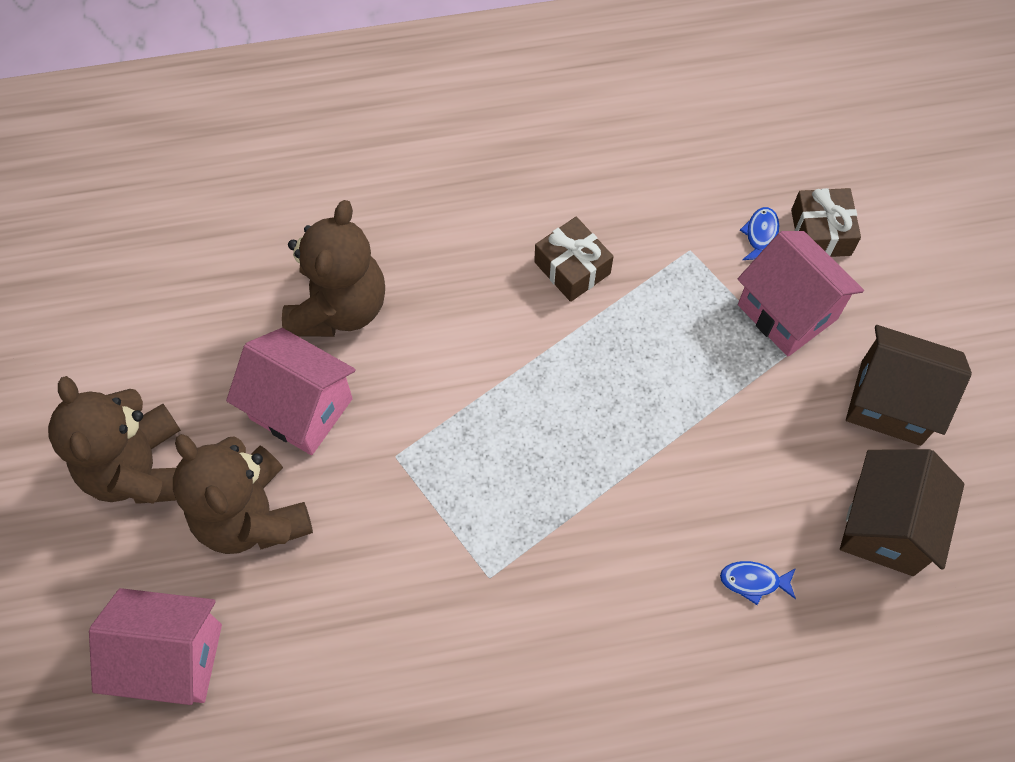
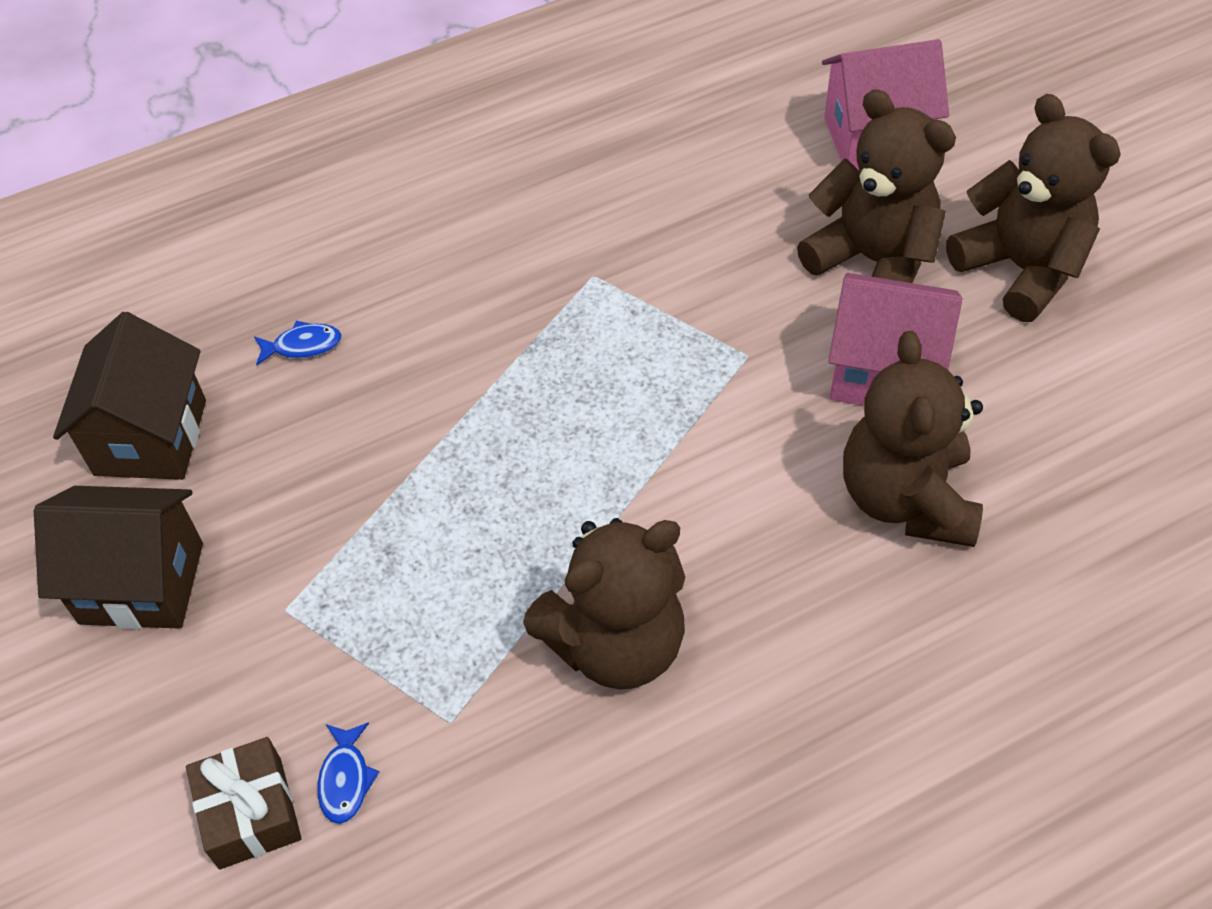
camera: 165 degrees right, 10 degrees down
brown gift [534,217,614,302] -> brown teddy bear [523,518,685,689]
pink house [738,231,864,356] -> none

